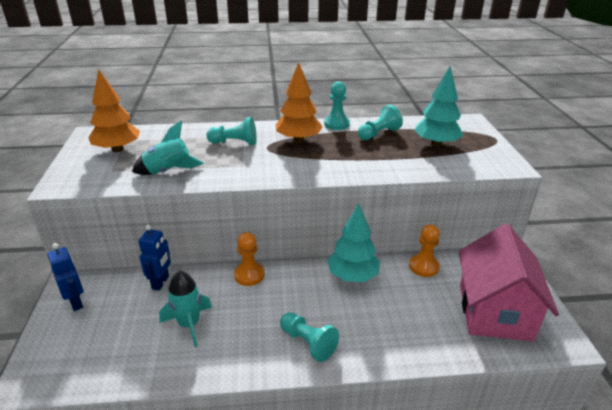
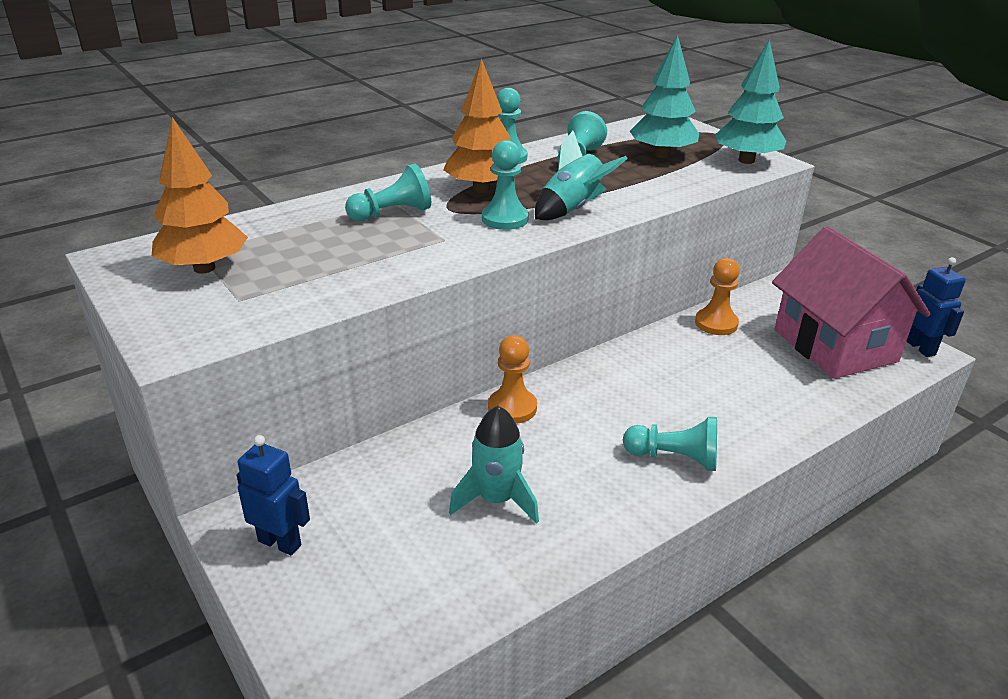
camera: 30 degrees left, 0 degrees up
turquoise rocket [132,121,204,175] -> turquoise rocket moved to [535,131,628,220]
blue robot [138,225,171,290] -> blue robot moved to [906,257,966,357]
turquoise tree [327,204,380,282] -> turquoise tree moved to [715,39,786,164]
none -> turquoise pawn [482,140,529,230]

